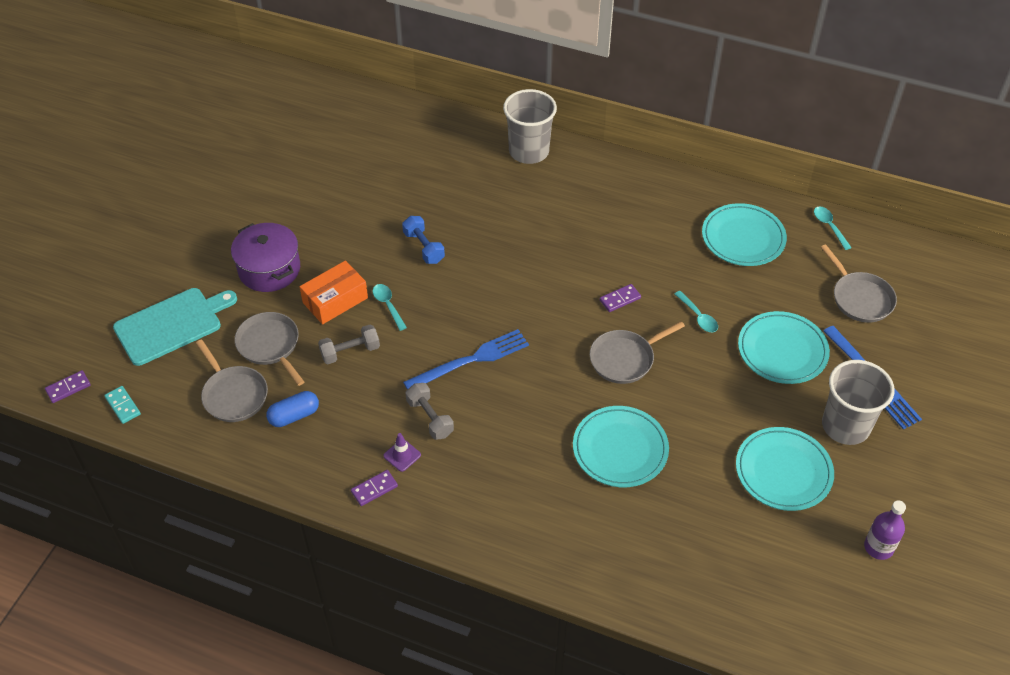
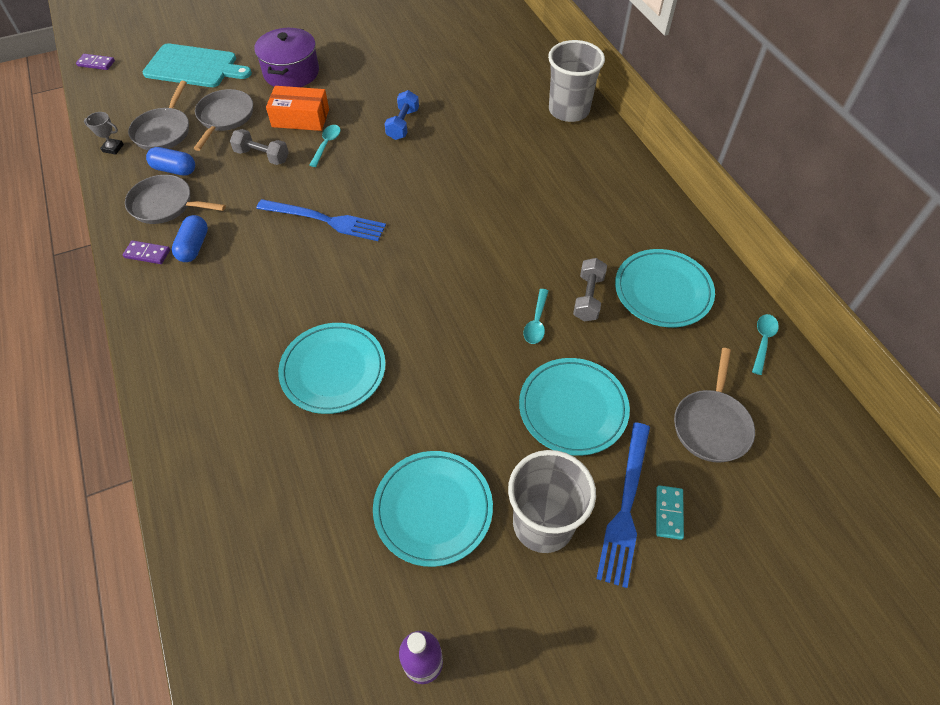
camera: 45 degrees right, 5 degrees up
turquoise domino [104,386,141,424] -> turquoise domino moved to [656,485,684,540]
purple traffic cone [383,433,421,472] -> blue capsule [172,215,208,262]
grey dumbbell [406,383,454,440] -> grey dumbbell moved to [573,258,607,321]
grey pan [589,321,685,384] -> grey pan moved to [125,175,226,224]
purple domino [600,284,641,312] -> none
none -> grey trophy [84,112,124,155]

